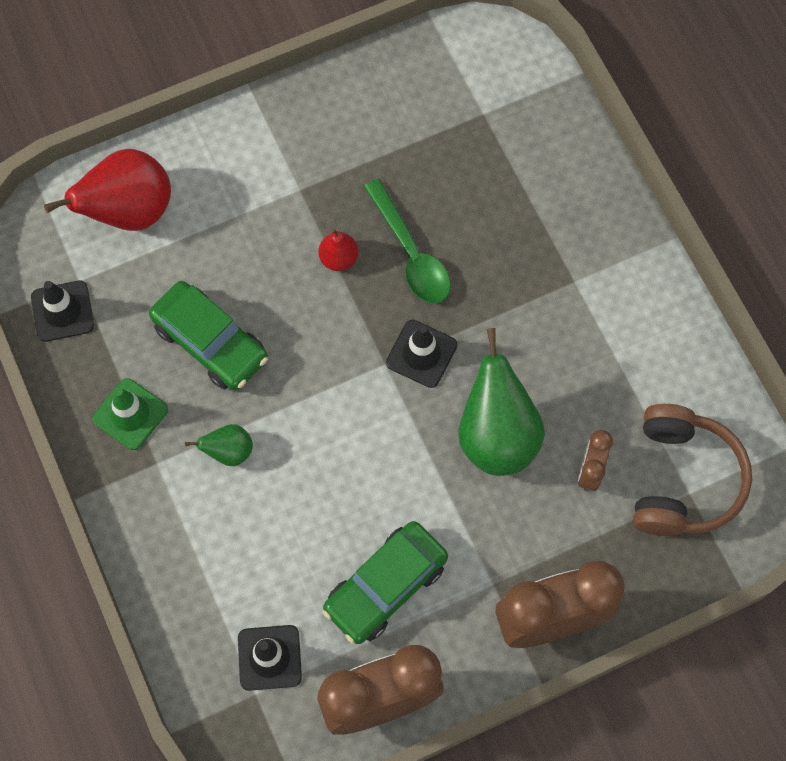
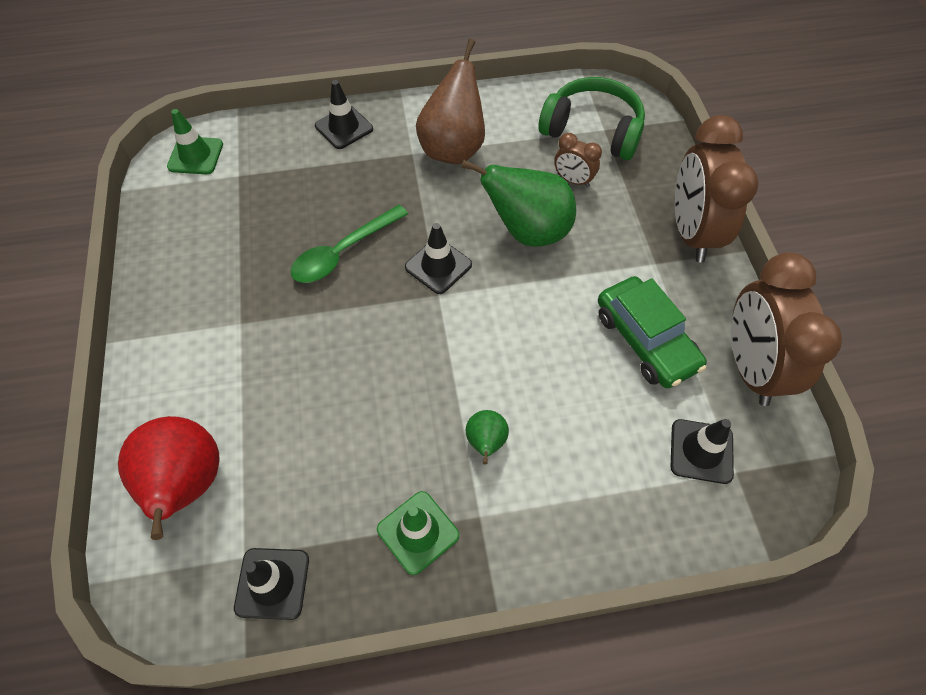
camera: 75 degrees left, 10 degrees down
green car [149,281,268,390] -> none
red pear [319,228,359,271] -> none
green spoon [364,179,451,304] -> green spoon turned 150 degrees clockwise [291,205,408,283]
brown headphones [633,404,752,536] -> green headphones [538,77,645,160]
none -> green traffic cone [167,109,223,174]
none -> black traffic cone [315,80,373,149]
none -> brown pear [416,39,485,164]

